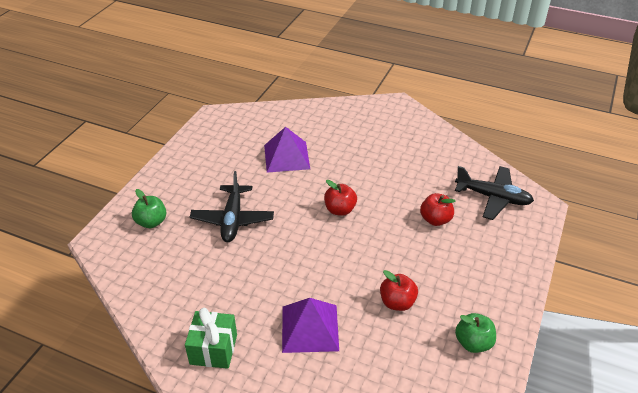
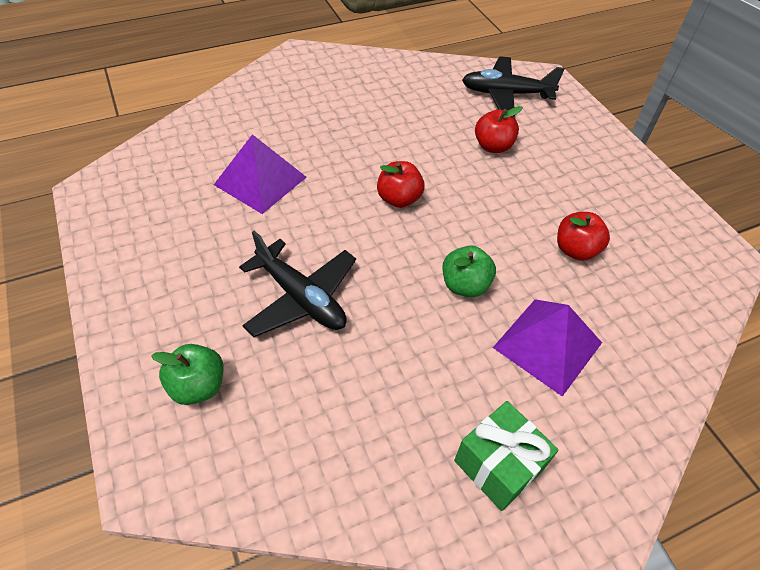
camera: 50 degrees left, 10 degrees up
black plane [455,166,534,220] -> black plane turned 150 degrees counterclockwise [462,56,565,117]
green apple [455,313,496,353] -> green apple moved to [443,245,496,297]

